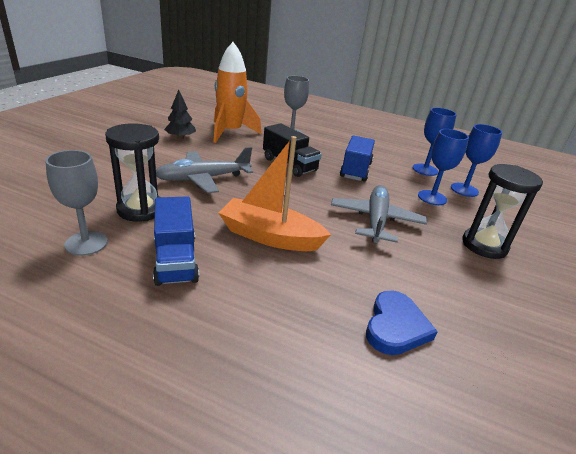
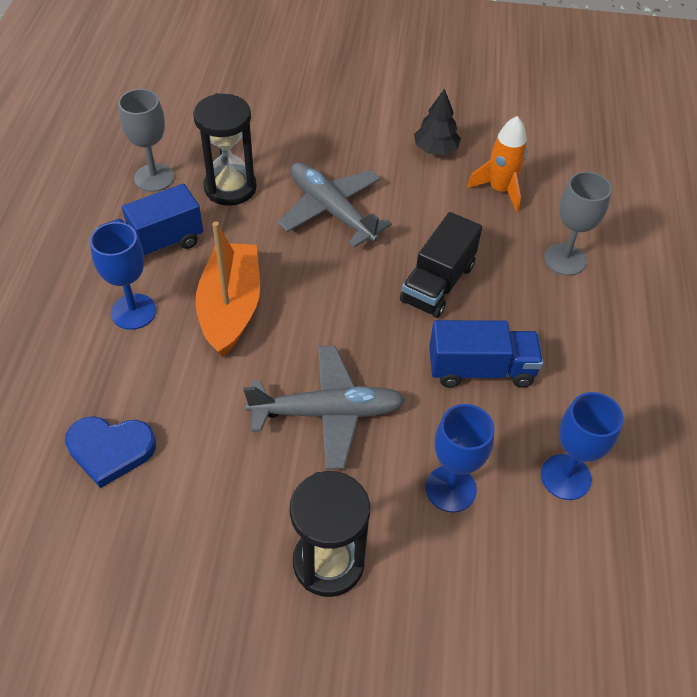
camera: 75 degrees right, 20 degrees up
orange rocket [213,42,261,143] -> orange rocket [467,116,527,212], size x0.65
blue goblet [451,124,502,197] -> blue goblet moved to [90,222,156,330]

